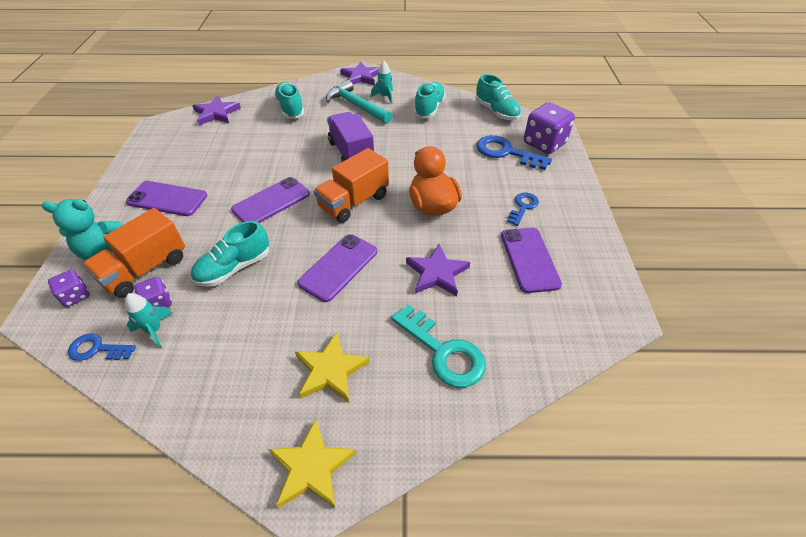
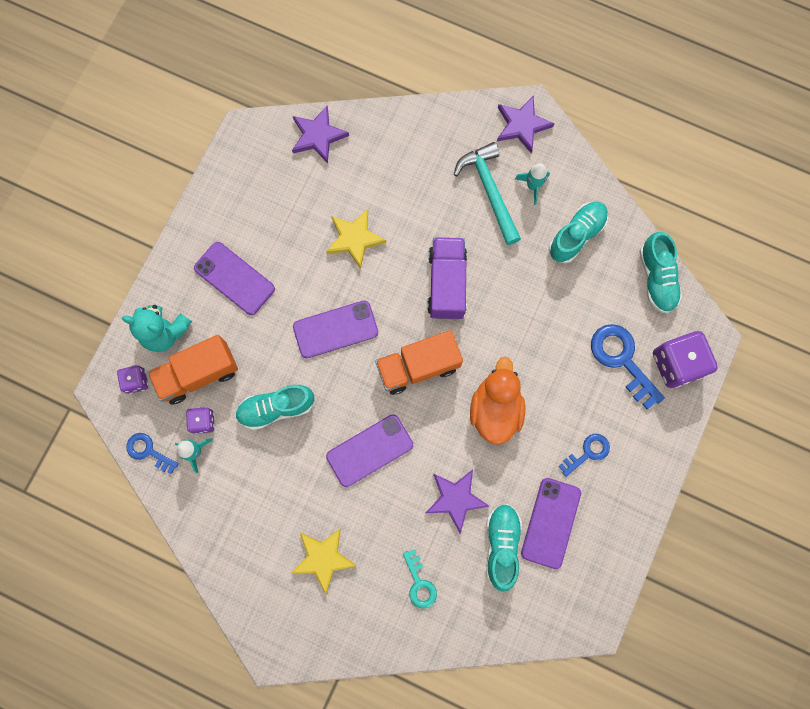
camera: 25 degrees right, 30 degrees up
yellow star [268,419,356,508] -> yellow star moved to [326,209,386,269]
turquoise shoe [274,82,304,119] -> turquoise shoe moved to [486,504,522,592]
turquoise key [391,304,486,388] -> turquoise key [403,550,437,609], size x0.59

